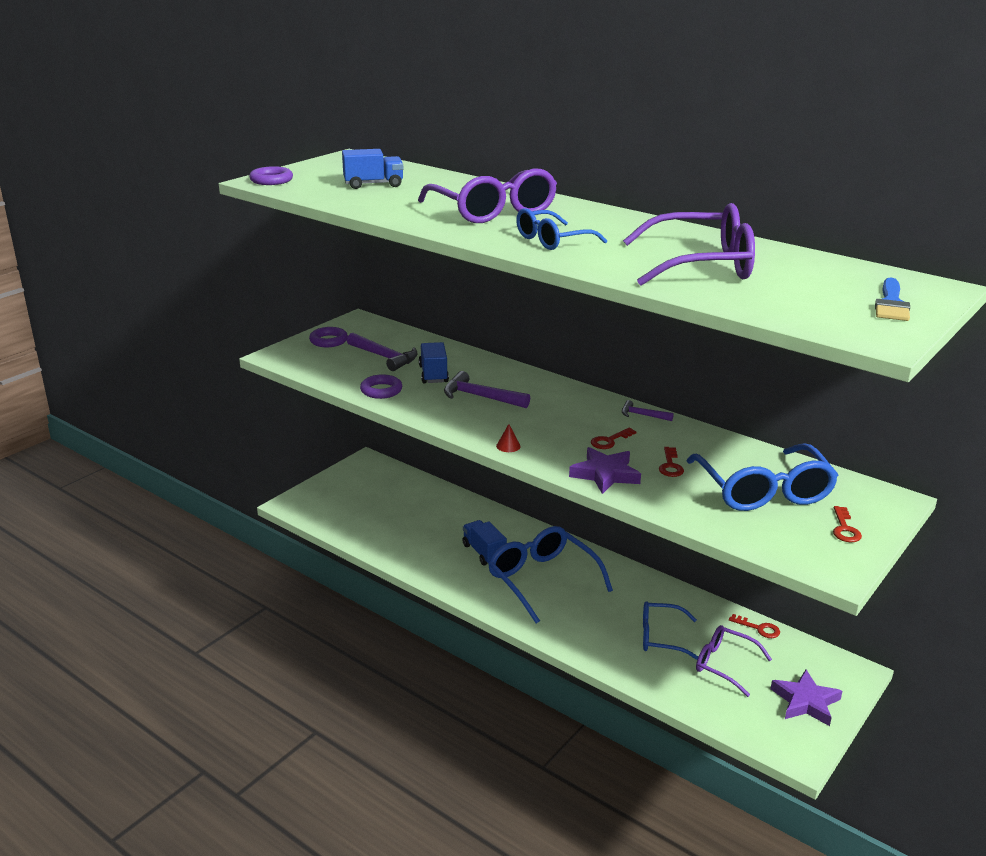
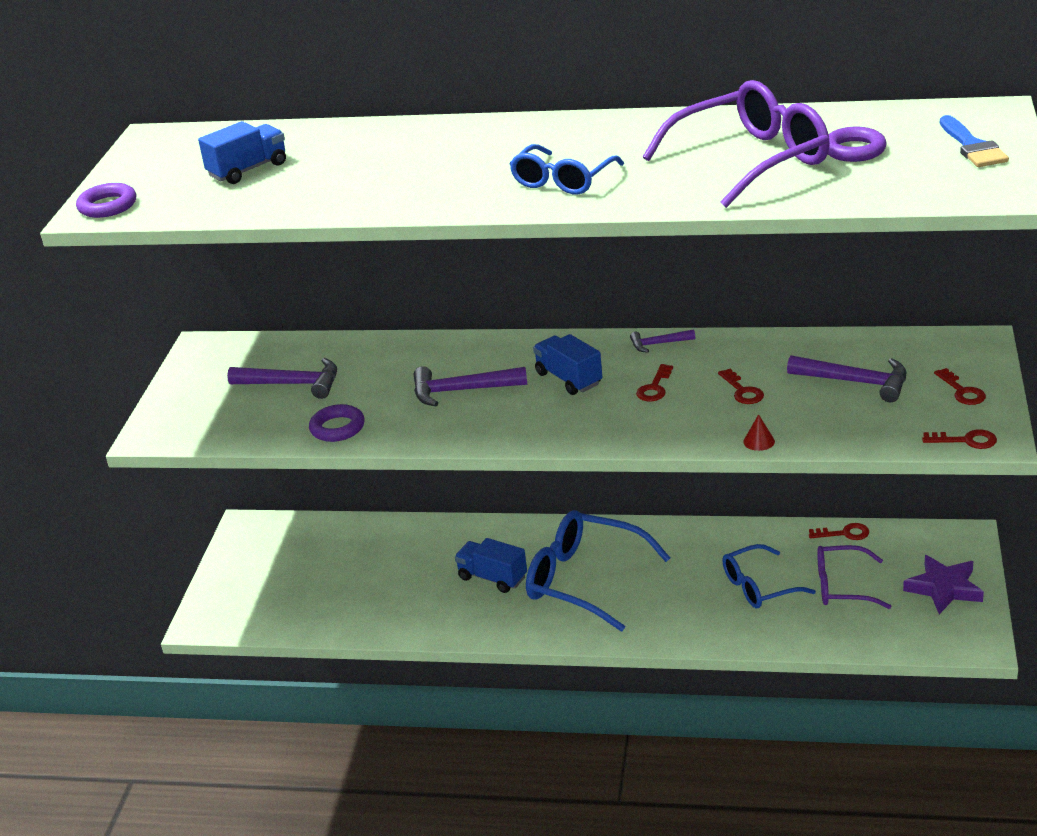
camera: 25 degrees left, 5 degrees up
purple ring [309,327,348,347] -> purple ring moved to [828,127,886,162]
purple glasses [418,169,557,223] -> none
blue truck [419,342,449,383] -> blue truck moved to [533,334,602,395]
red cone [496,424,521,452] -> red cone moved to [743,414,775,451]
purple star [569,447,641,494] -> none
blue glasses [687,443,839,511] -> purple hammer [787,355,906,402]
none -> red key [922,429,997,449]

